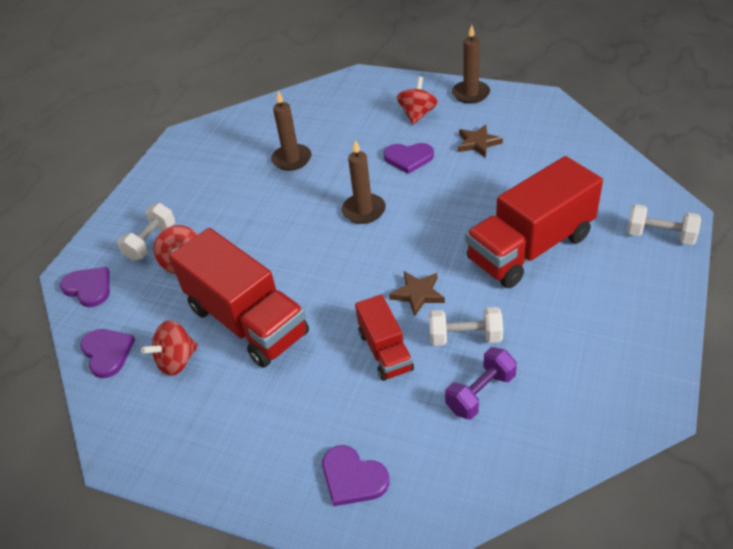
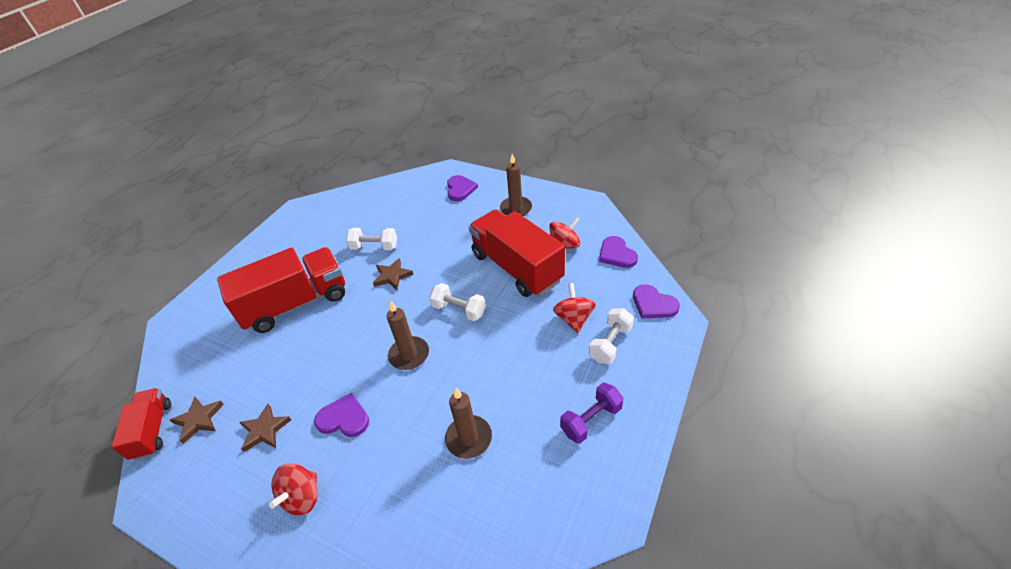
camera: 175 degrees left, 0 degrees up
purple heart [322,445,389,506] -> purple heart turned 45 degrees clockwise [447,175,478,201]
red truck [355,294,414,381] -> red truck moved to [111,388,171,460]
purple dumbbell [445,347,517,419] -> purple dumbbell moved to [560,383,624,444]
brown candle [452,25,490,104] -> brown candle moved to [500,154,532,216]
white dumbbell [627,204,701,245] -> white dumbbell moved to [429,283,486,321]
none -> brown star [170,397,224,444]

